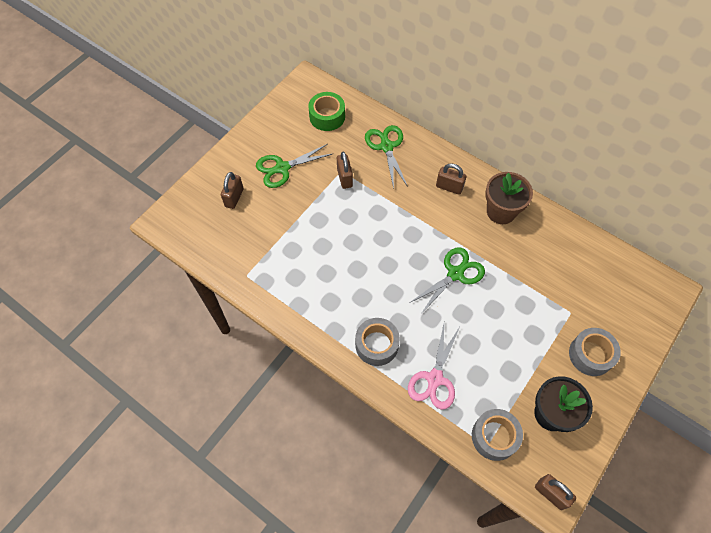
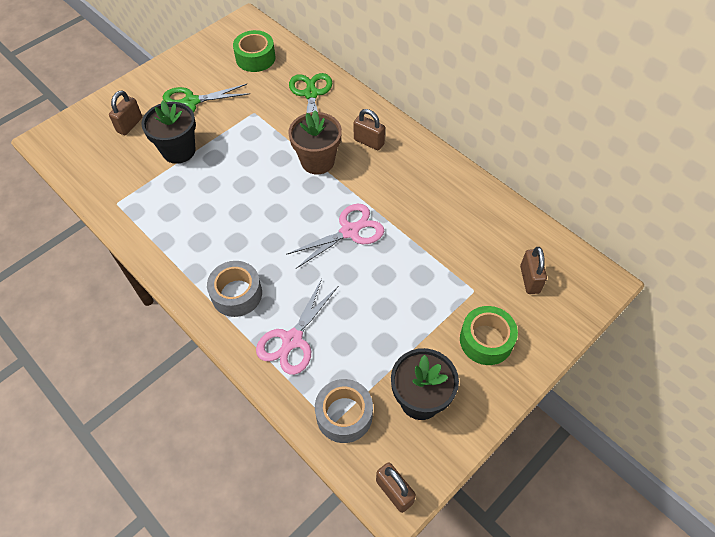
camera: 10 degrees right, 5 degrees down
brown padlock [337,152,353,189] -> brown padlock moved to [520,247,547,294]
green scissors [409,248,485,315] -> pink scissors [286,204,384,269]
brown flower pot [485,172,533,224] -> brown flower pot moved to [288,110,342,174]
grey tape [569,328,621,376] -> green tape [460,306,518,365]
none -> black flower pot [141,101,196,164]

